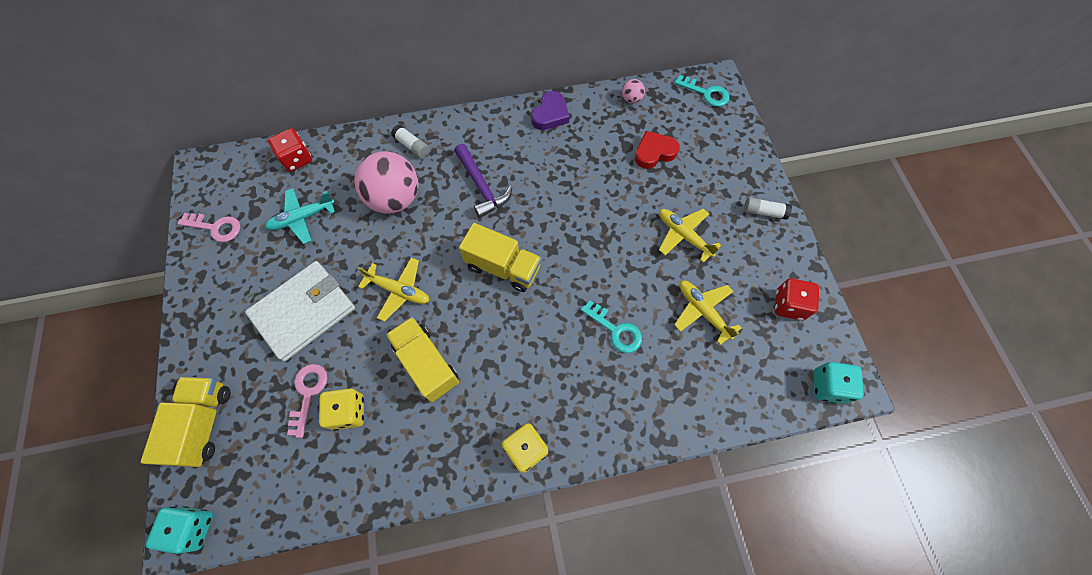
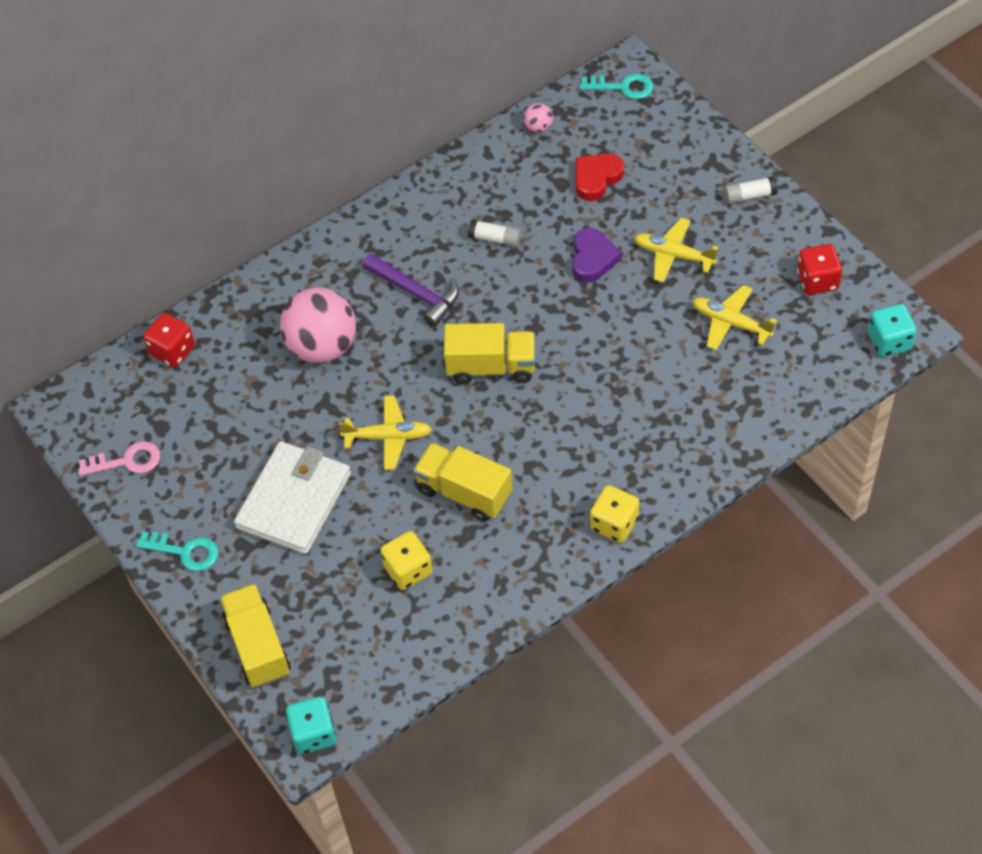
camera: 20 degrees left, 10 degrees down
turquoise plane [265,188,335,244] -> none
pink key [287,364,328,438] -> none
white glue stick [391,125,429,158] -> white glue stick moved to [468,219,521,247]
purple heart [531,91,570,130] -> purple heart moved to [572,228,622,283]
turquoise key [581,300,642,353] -> turquoise key moved to [136,531,219,571]

